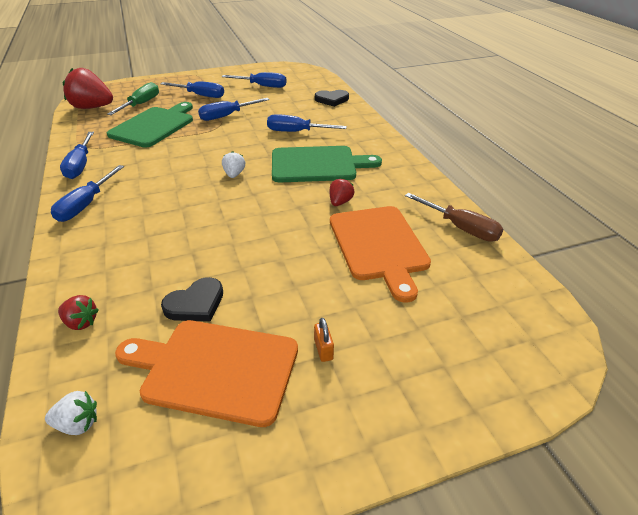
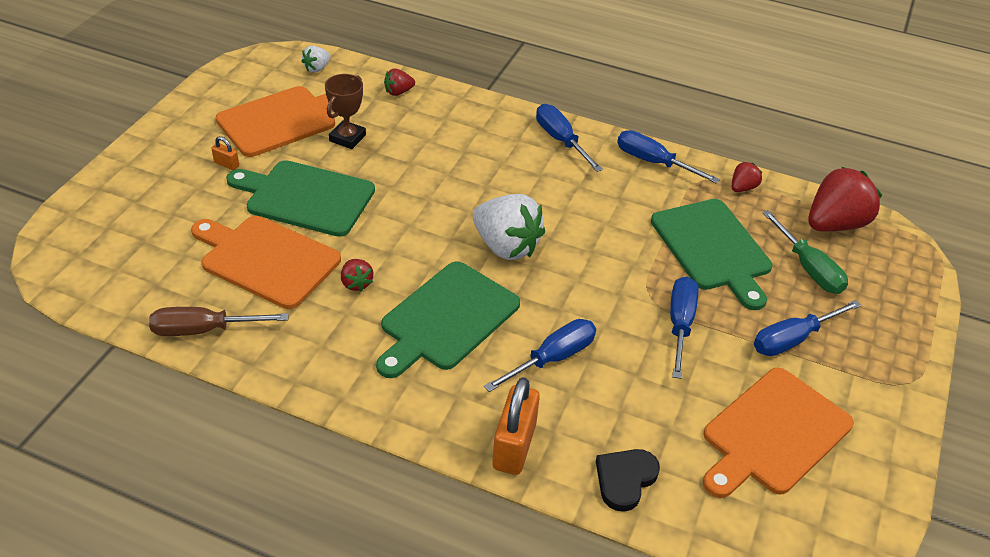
camera: 130 degrees right, 5 degrees up
black heart [161,277,223,322] -> brown trophy [325,74,366,149]
blue screwdriver [222,72,287,88] -> orange cutting board [703,368,854,498]
white strawberry [222,151,245,178] -> white strawberry [473,194,545,260], size x2.09
none -> green cutting board [226,160,375,237]
none -> orange padlock [492,377,540,475]
none -> red strawberry [732,162,762,192]

